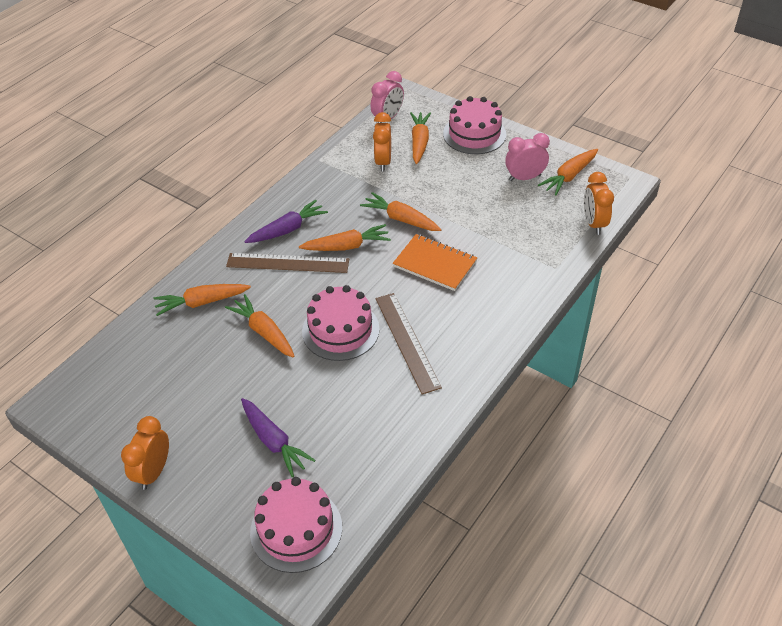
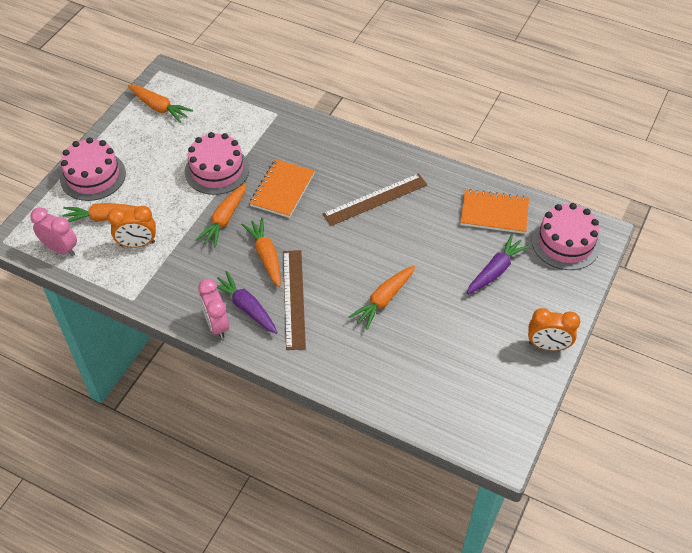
camera: 100 degrees left, 5 degrees up
orange carrot [153,284,251,316] -> none
pink cake [302,285,380,361] -> pink cake moved to [185,132,249,195]
pink clock [505,133,550,181] -> pink clock moved to [198,279,229,339]
orange clock [584,172,614,235] -> none
none -> orange notebook [460,189,529,234]

